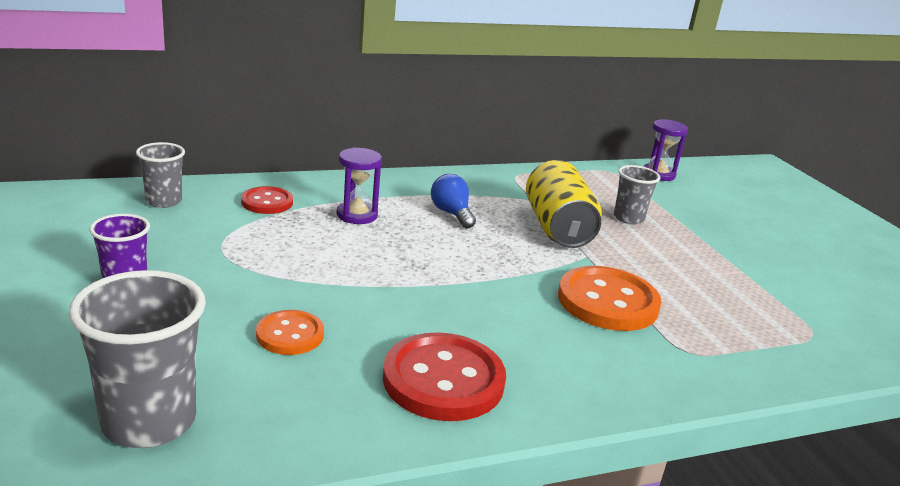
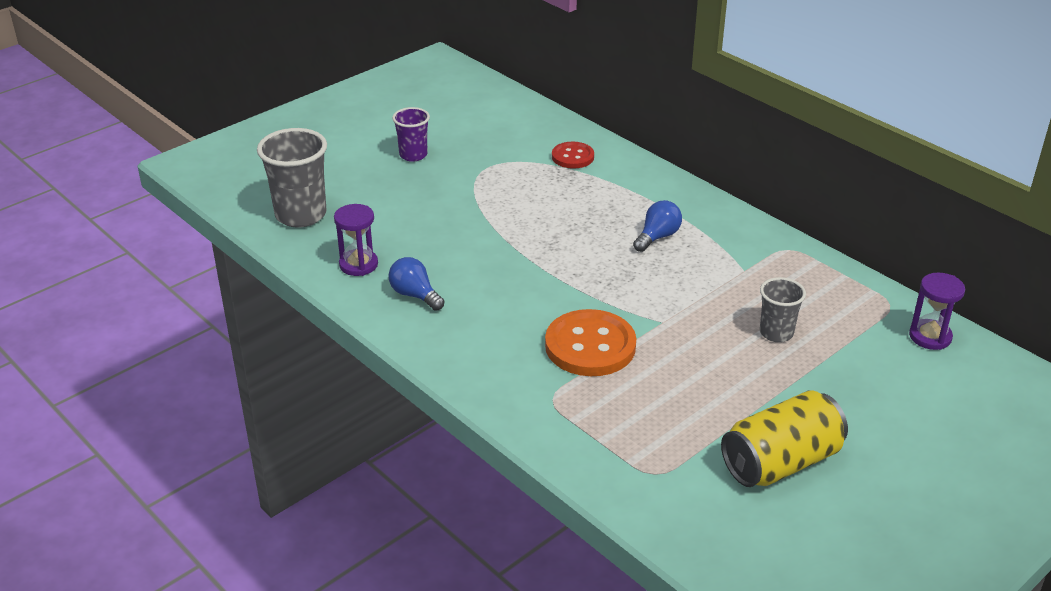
camera: 70 degrees right, 10 degrees up
grey cup [136,142,185,208] -> none
orange button [256,310,324,355] -> none
purple hourglass [337,147,382,224] -> purple hourglass moved to [334,204,378,276]
red button [383,332,506,421] -> blue light bulb [388,257,444,311]
yellow can [526,160,602,248] -> yellow can moved to [721,390,848,487]

